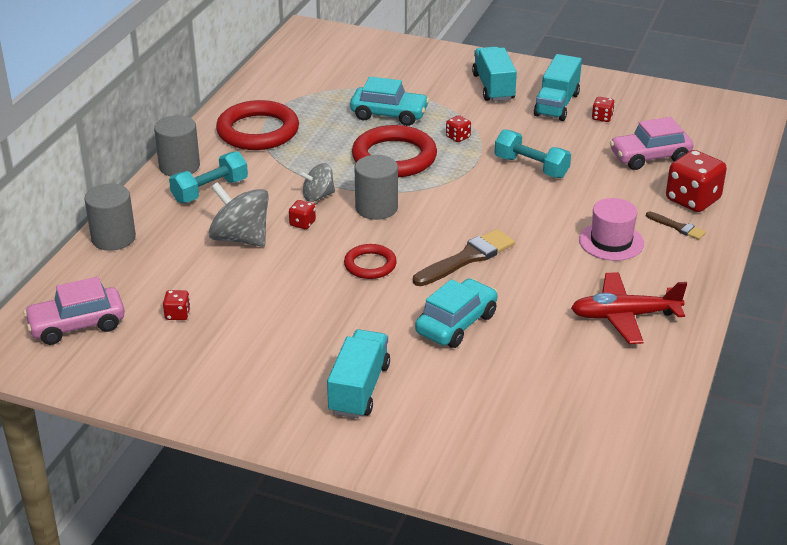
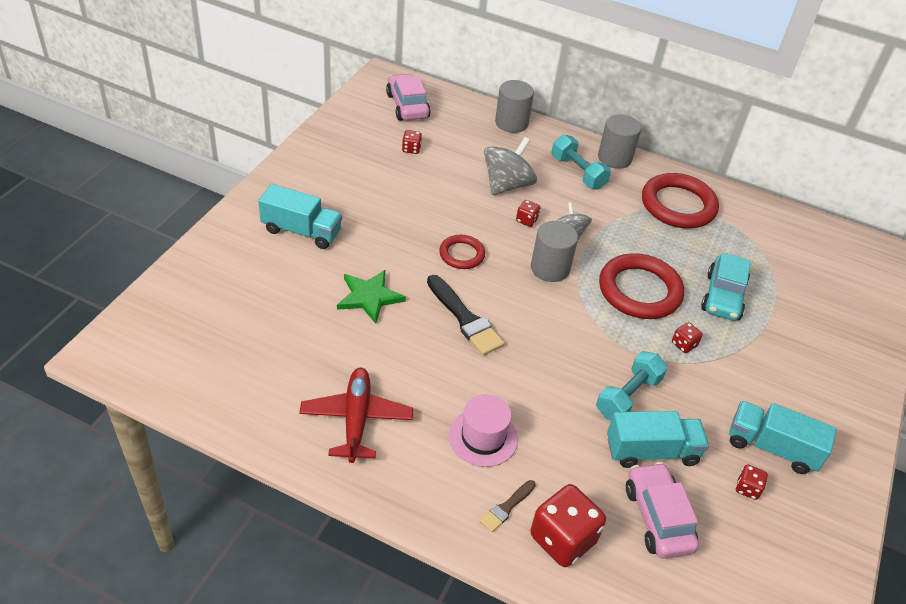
camera: 90 degrees right, 10 degrees up
brown brush [413,229,515,286] -> black brush [427,275,505,355]
turquoise car [415,279,498,348] -> green star [337,270,406,324]
turquoise truck [472,47,517,101] -> turquoise truck moved to [607,411,709,468]

